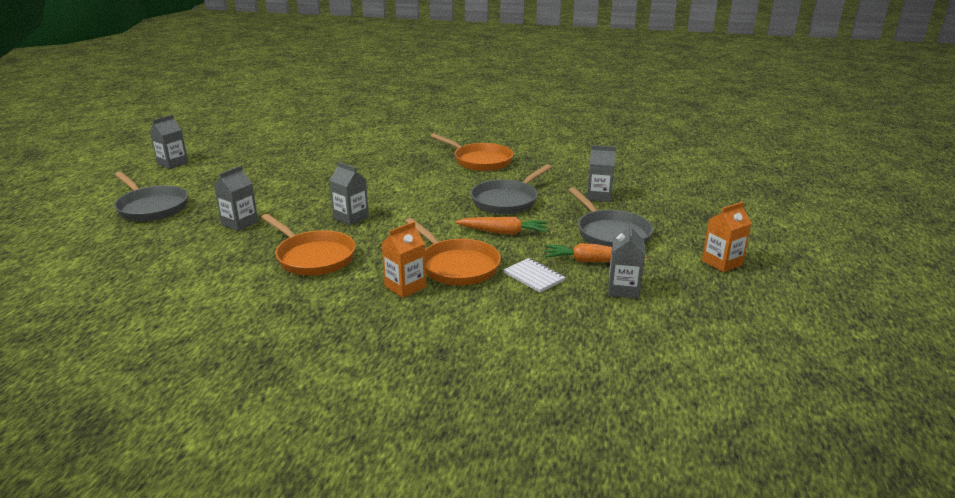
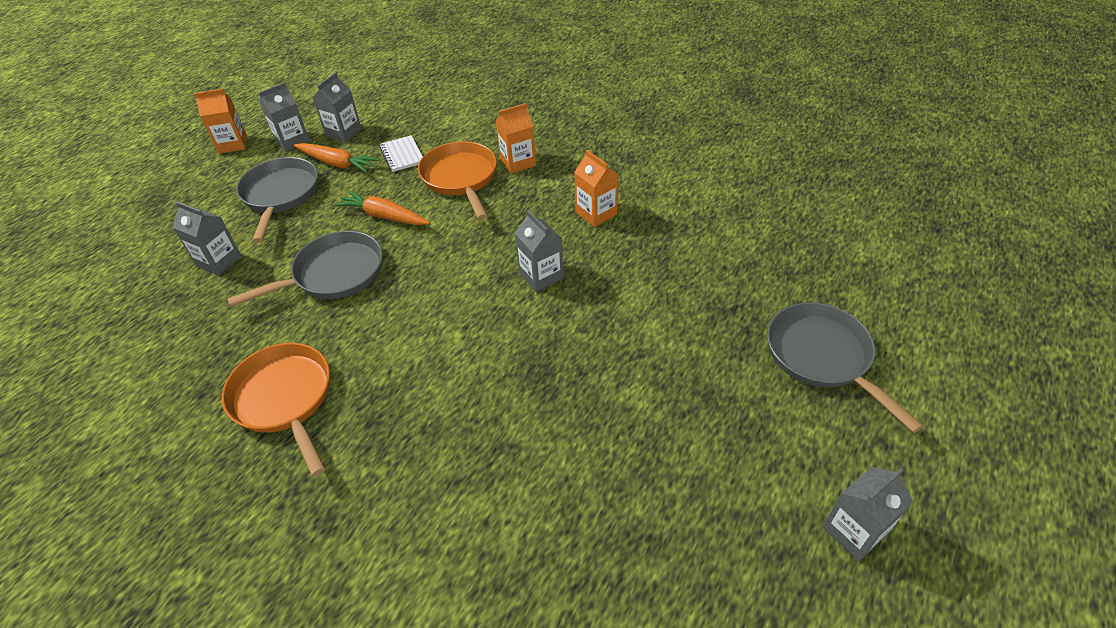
camera: 160 degrees left, 20 degrees up
grey carton [214,166,258,231] -> grey carton moved to [258,82,309,151]
orange pan [261,214,356,276] -> orange carton [574,150,619,227]

